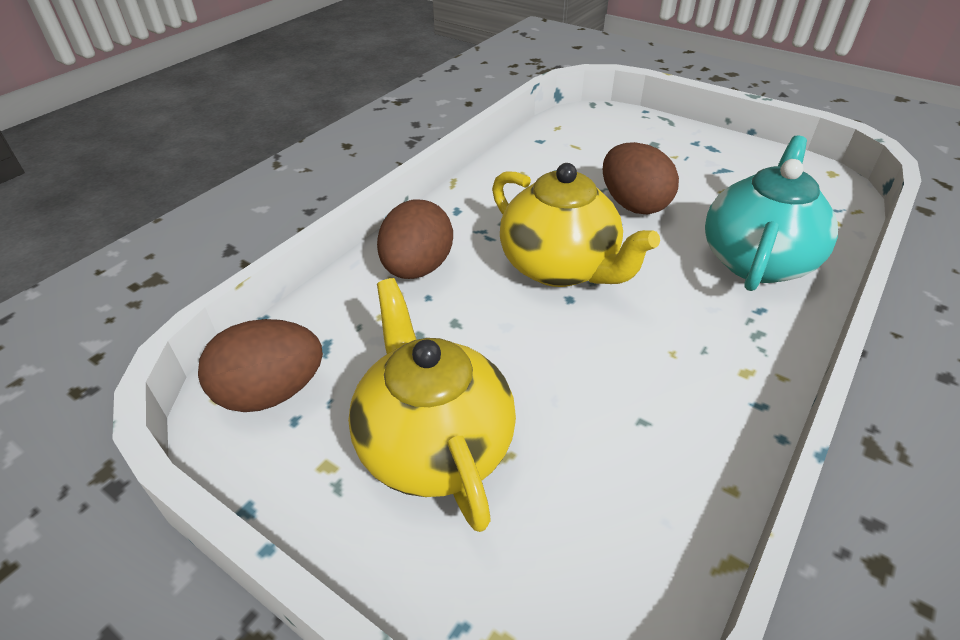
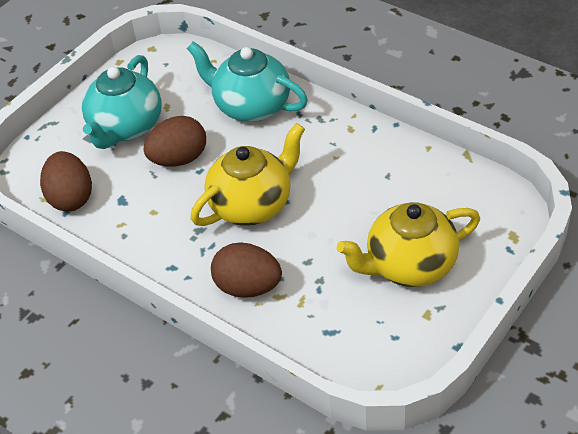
camera: 85 degrees left, 5 degrees up
brown egg [198,319,323,412] -> brown egg moved to [40,151,92,212]
none -> turquoise teapot [82,55,162,149]

